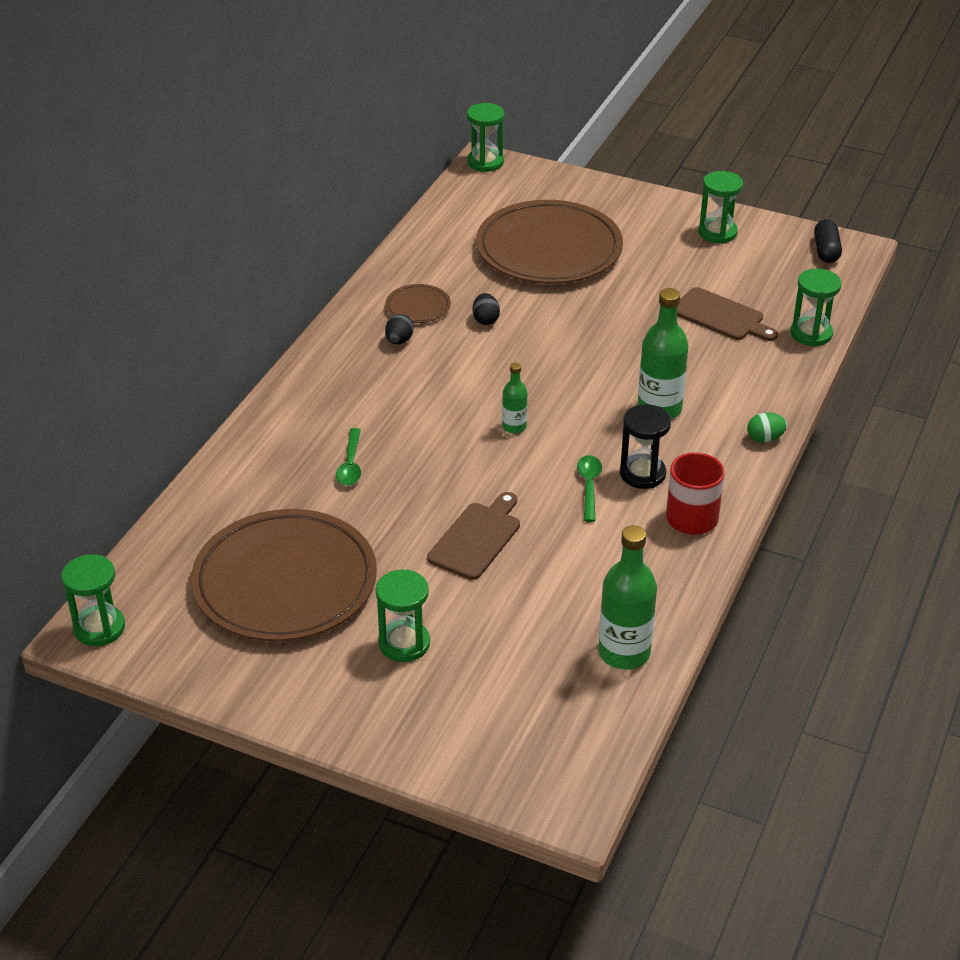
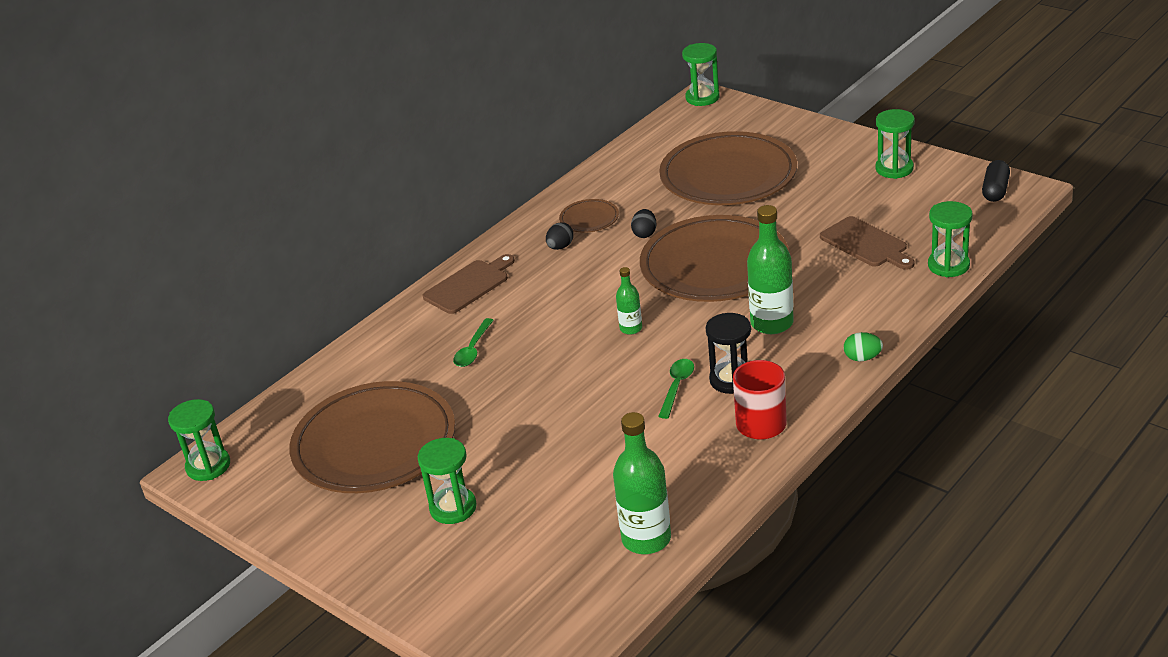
camera: 20 degrees right, 5 degrees down
brown cutting board [427,492,520,580] -> brown cutting board moved to [423,254,515,314]
none -> brown plate [640,215,789,302]

